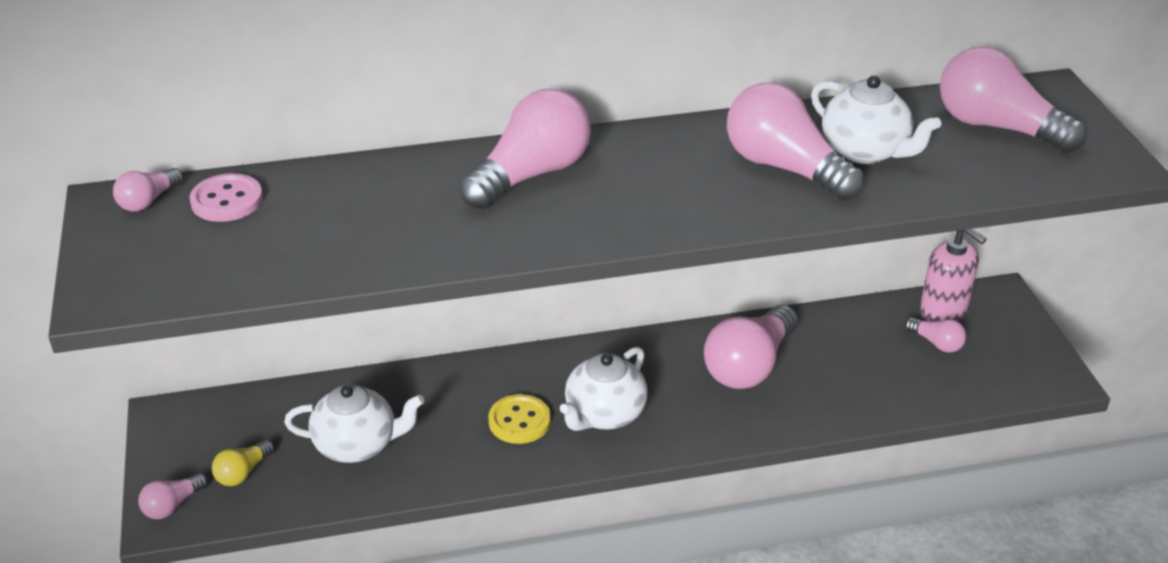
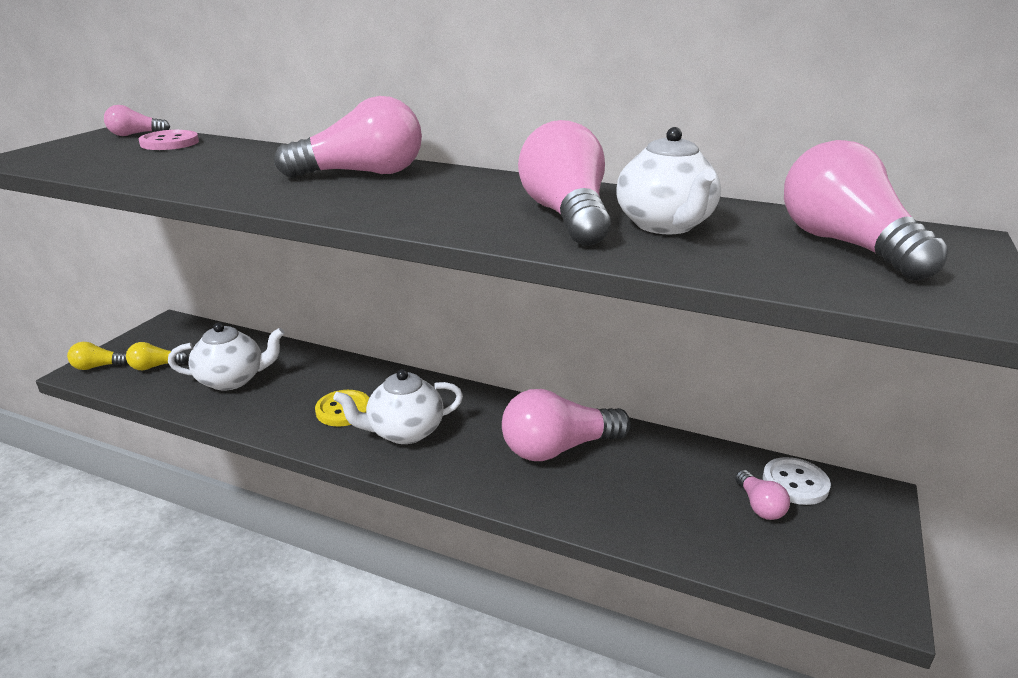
camera: 35 degrees right, 10 degrees down
pink light bulb [138,473,208,519] -> yellow light bulb [67,342,128,370]
white teapot [284,384,425,463] -> white teapot turned 45 degrees counterclockwise [168,323,285,391]
pink soap dispenser [920,229,987,321] -> white button [763,457,831,505]

